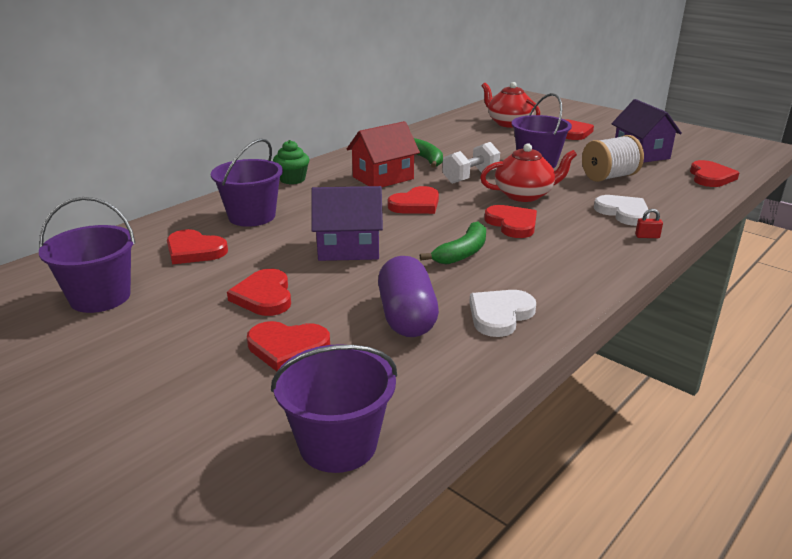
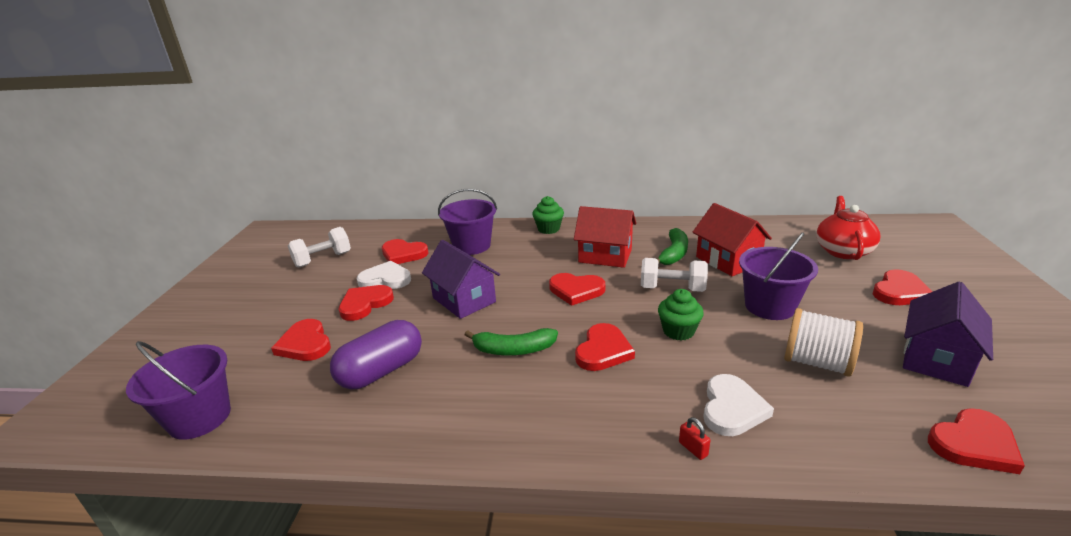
camera: 55 degrees right, 0 degrees up
purple bucket [39,197,135,313] -> white dumbbell [288,227,351,268]
red heart [167,229,228,265] -> red heart turned 60 degrees counterclockwise [382,239,428,264]
white heart [469,290,536,337] -> white heart moved to [356,261,411,289]
red teapot [480,143,577,202] -> green cupcake [658,289,704,341]
none -> red house [693,203,772,276]

